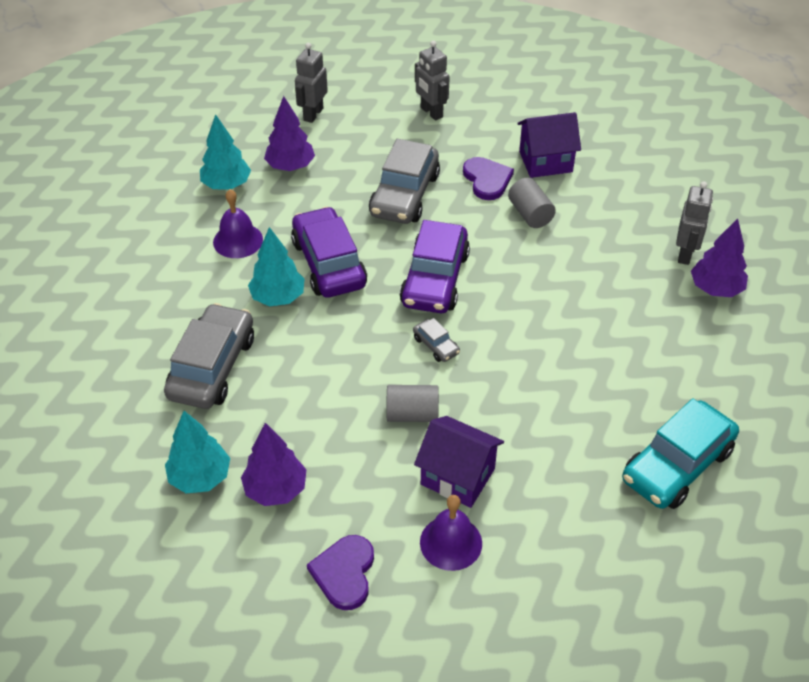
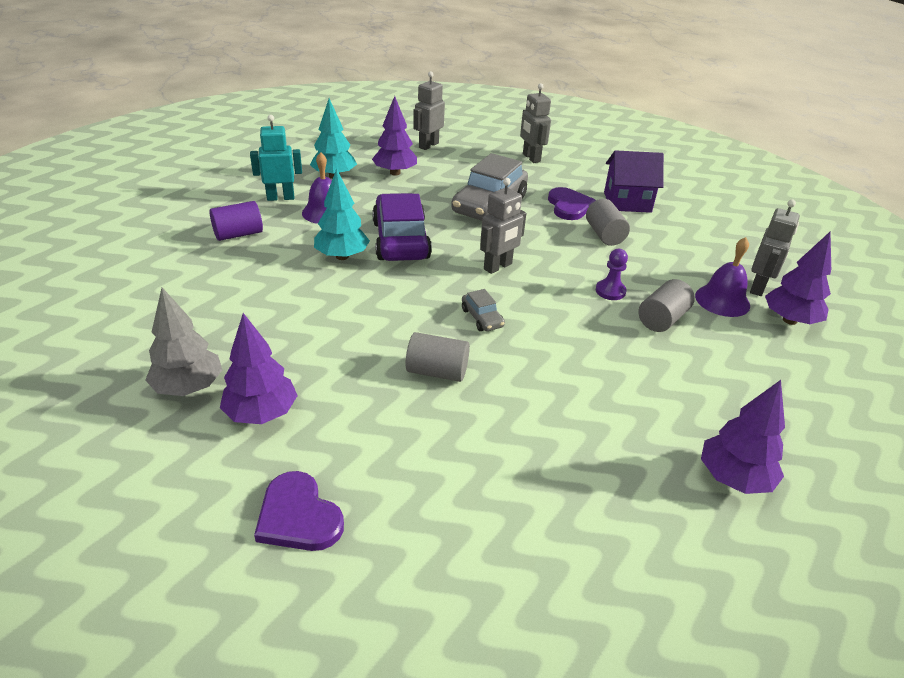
camera: 10 degrees right, 10 degrees down
grey car [164,303,254,409] -> none
turquoise tree [165,411,230,494] -> grey tree [145,287,222,396]
purple heart [307,535,374,610] -> purple heart turned 60 degrees counterclockwise [254,471,344,551]
purple car [400,220,470,313] -> grey robot [480,178,526,274]
purple house [414,416,504,508] -> none
purple bell [420,495,482,571] -> purple bell moved to [695,237,750,317]
turquoise car [622,398,739,509] -> purple tree [701,380,785,494]
none -> purple cylinder [209,201,263,241]
none -> turquoise robot [250,115,302,201]
none -> purple pawn [596,249,628,300]
none -> grey cylinder [638,279,695,332]

